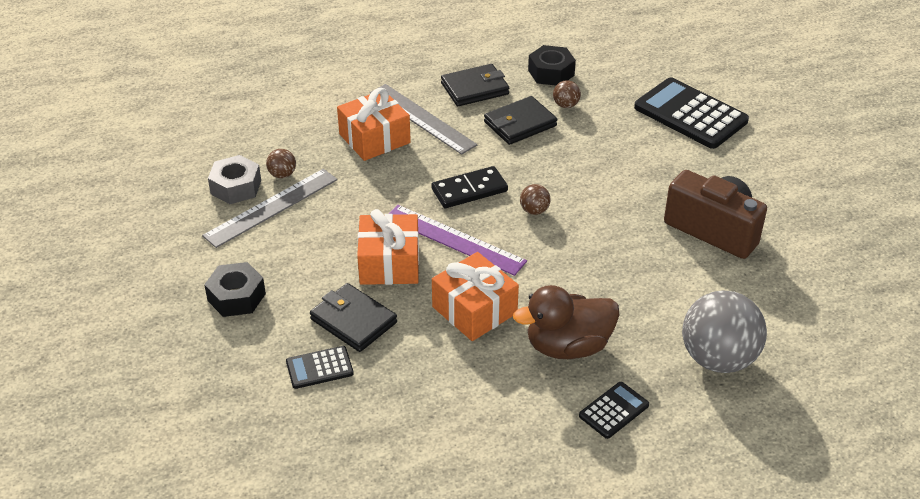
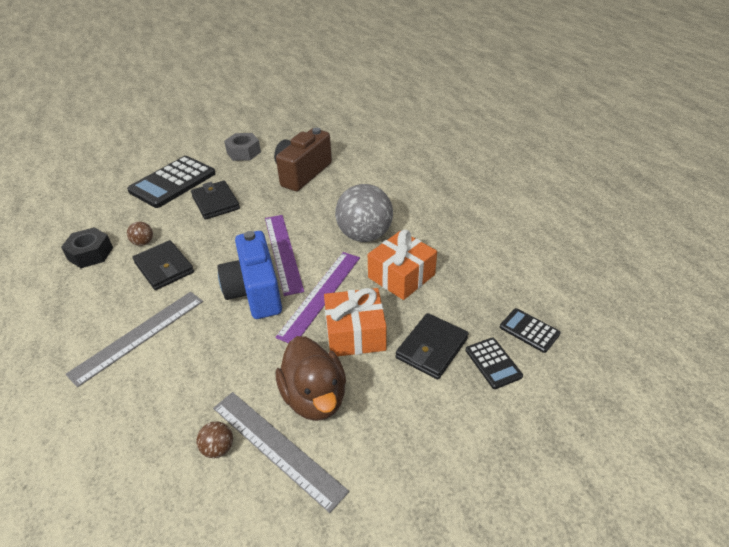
camera: 95 degrees left, 0 degrees up
black nut [204,262,266,317] -> none
grey nut [208,155,261,204] -> grey nut moved to [224,133,261,161]
orange gift [337,88,411,161] -> none
black domino [431,166,508,208] -> blue camera [217,231,282,319]
black wallet [441,64,509,106] -> black wallet moved to [191,181,240,220]
brown duck [513,285,619,359] -> brown duck moved to [276,336,346,421]
brown ball [520,184,550,215] -> purple ruler [265,215,304,296]
black calculator [579,382,649,439] -> black calculator moved to [500,308,561,353]
grey ball [682,290,767,373] -> grey ball moved to [335,184,393,242]

